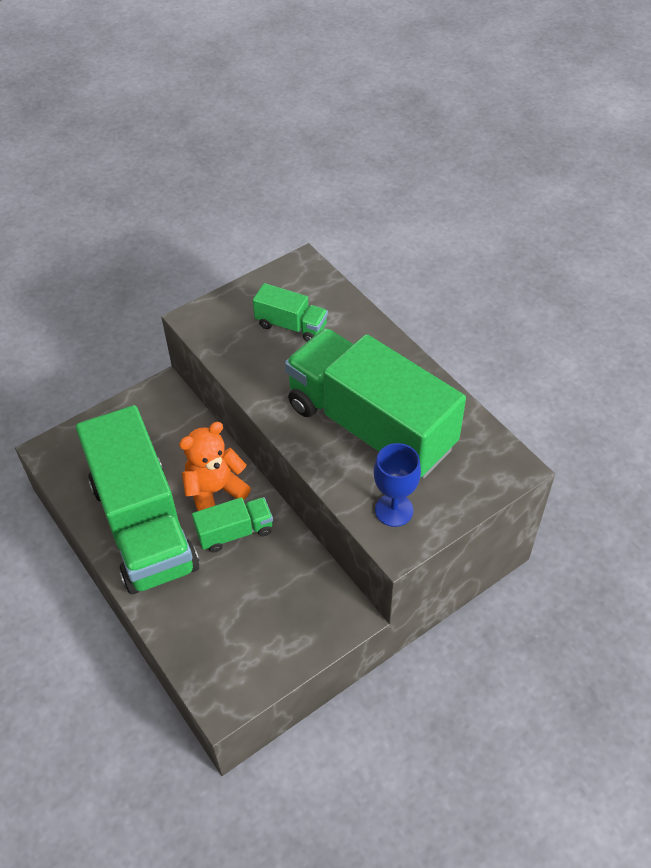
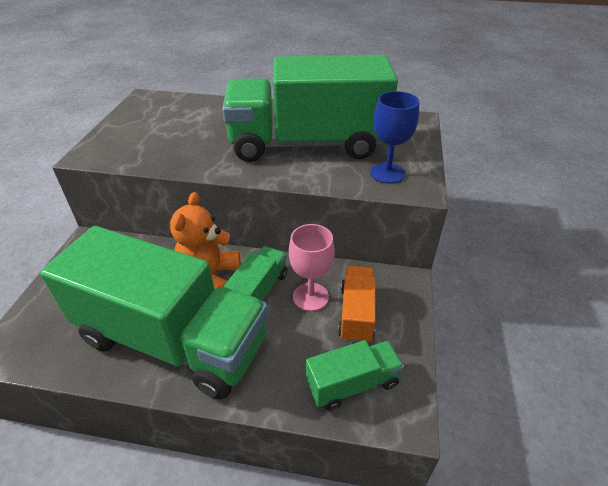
camera: 45 degrees left, 10 degrees down
green truck [253,283,328,342] -> green truck moved to [306,340,404,410]
none -> pink goblet [289,224,335,311]
none -> orange truck [338,266,376,343]

